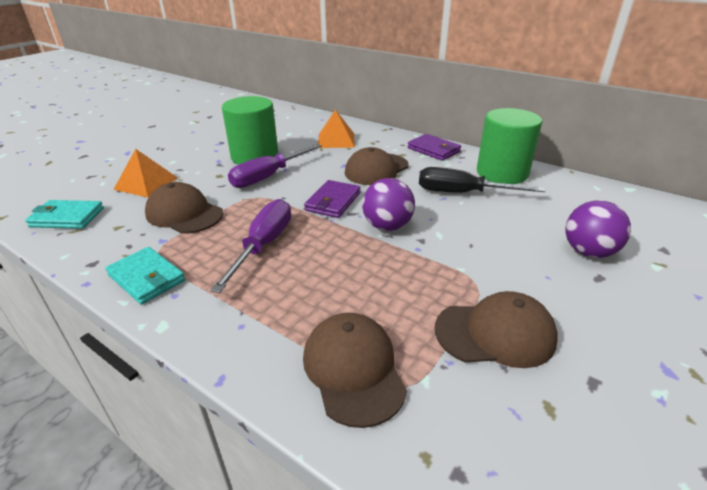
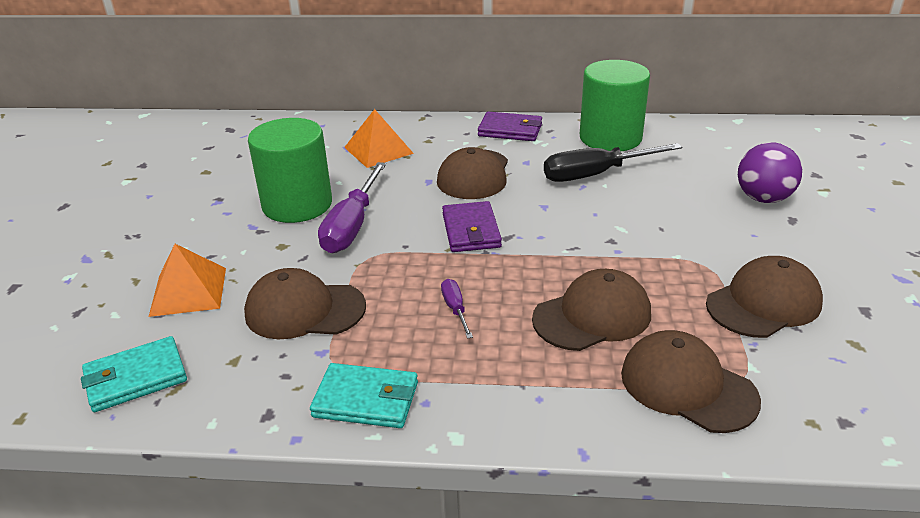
camera: 30 degrees left, 0 degrees up
purple screwdriver [210,199,291,293] -> purple screwdriver [441,279,473,339], size x0.48
purple ball [362,178,415,231] -> none
none -> brown cap [532,269,651,351]

